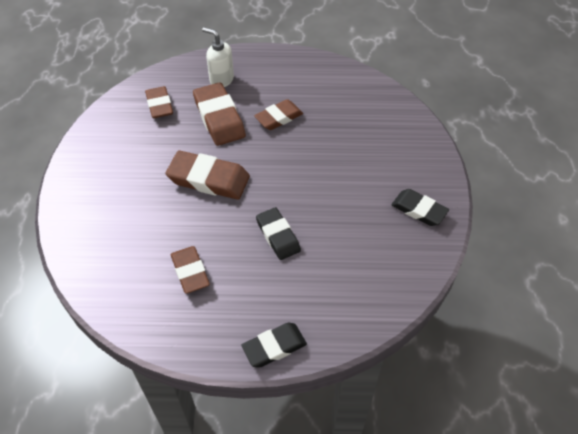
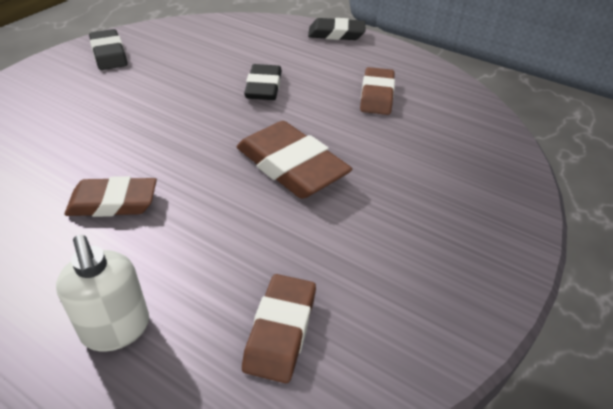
camera: 150 degrees left, 10 degrees down
brown eraser [193,82,246,146] -> none

